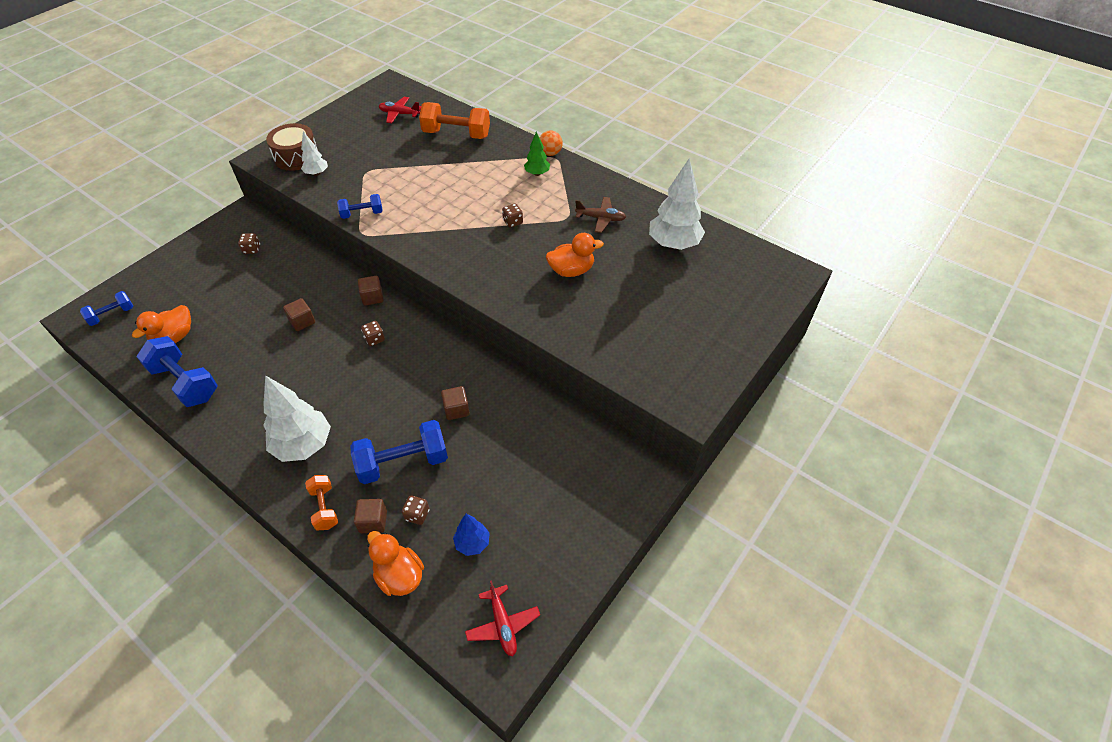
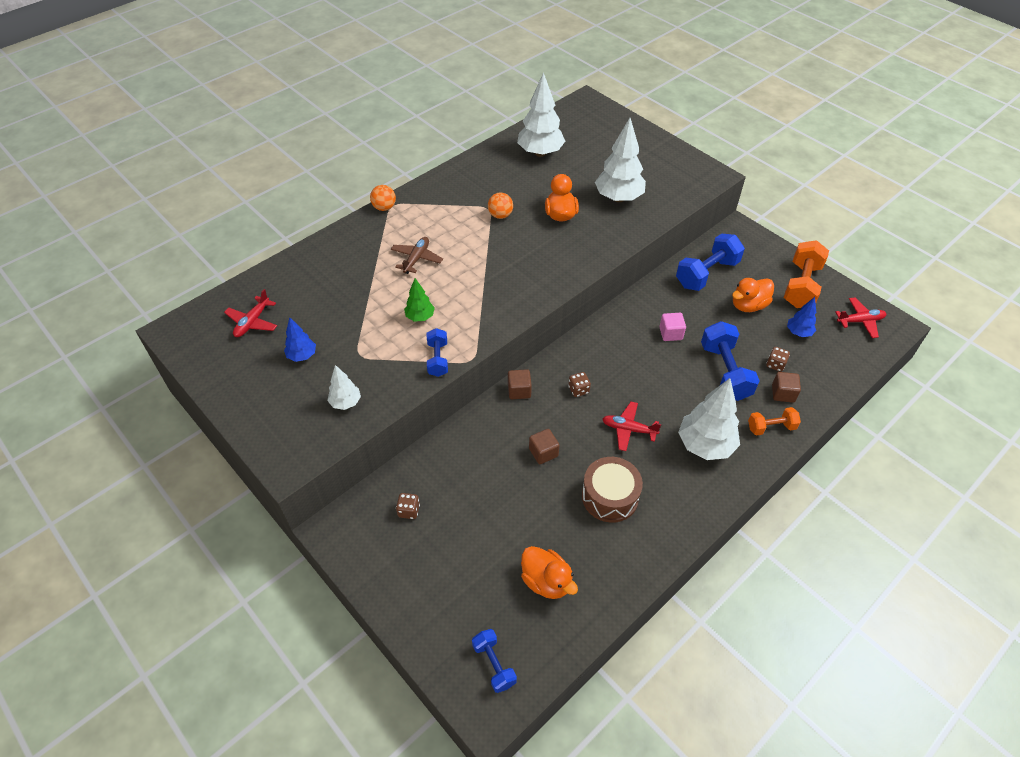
camera: 80 degrees left, 0 degrees up
blue dumbbell [136,336,218,407] -> blue dumbbell moved to [676,234,745,291]
brown drum [266,123,318,171] -> brown drum moved to [582,457,643,523]
orange duck [367,531,424,596] -> orange duck moved to [732,278,774,312]
orange dumbbell [419,102,490,139] -> orange dumbbell moved to [784,240,829,308]
brown cube [441,386,470,420] -> pink cube [659,313,686,341]
brown dice [502,204,523,228] -> none
green tree [524,132,550,176] -> green tree moved to [404,278,435,321]
brown plane [575,197,626,233] -> brown plane moved to [391,237,443,274]
none -> blue tree [284,317,316,362]
none -> orange ball [488,193,513,219]
none -> white tree [595,118,646,202]
none -> red plane [603,402,661,451]

